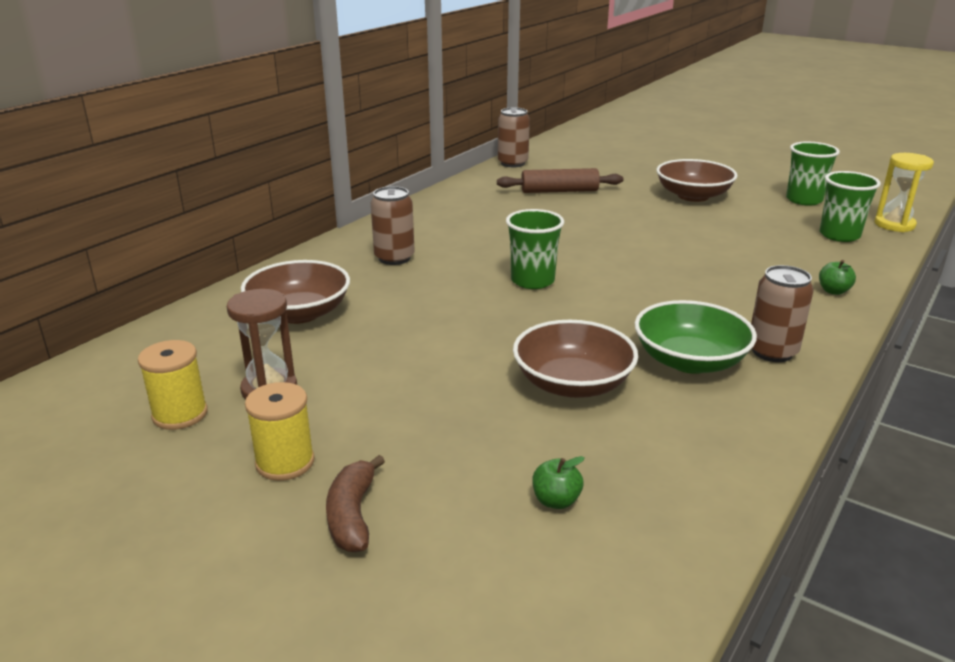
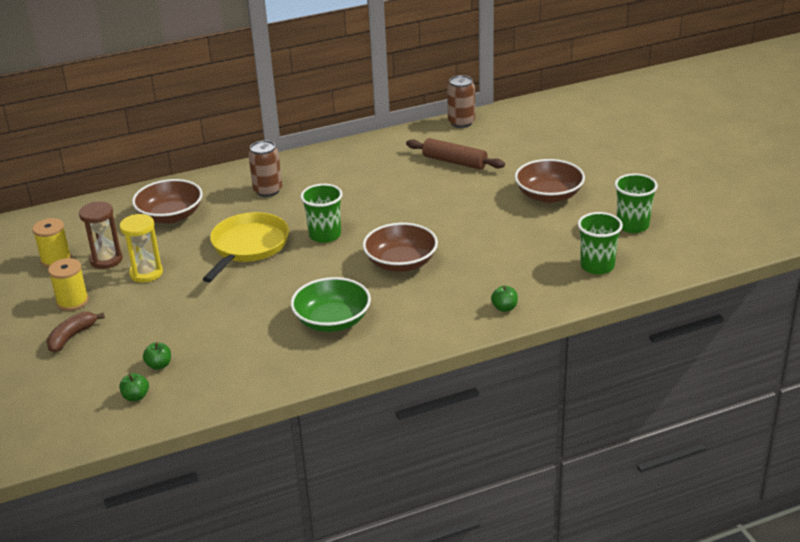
camera: 35 degrees right, 5 degrees up
brown bowl [513,320,638,398] -> brown bowl moved to [363,223,438,272]
brown can [751,265,813,362] -> none
yellow hourglass [875,153,934,232] -> yellow hourglass moved to [120,214,163,283]
none -> green apple [119,373,149,401]
none -> yellow pan [203,212,289,282]

